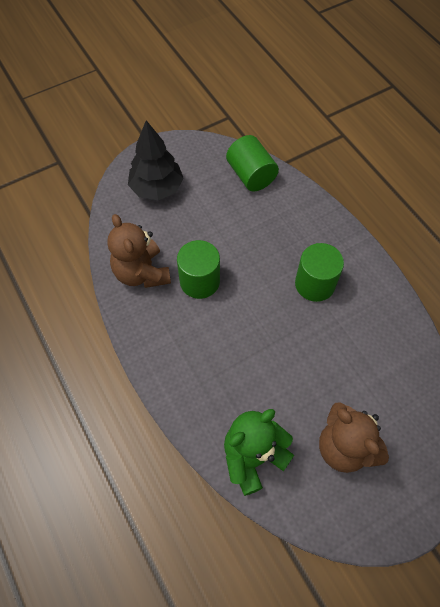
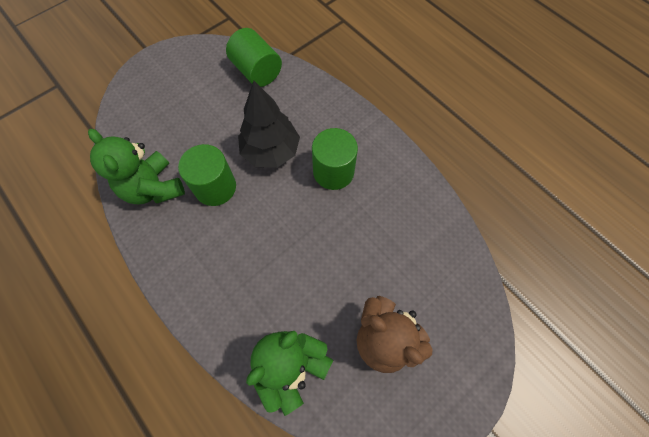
camera: 10 degrees left, 5 degrees up
brown teddy bear [107,214,171,288] -> green teddy bear [88,129,185,204]
black tree [128,120,184,200] -> black tree moved to [238,81,300,168]

